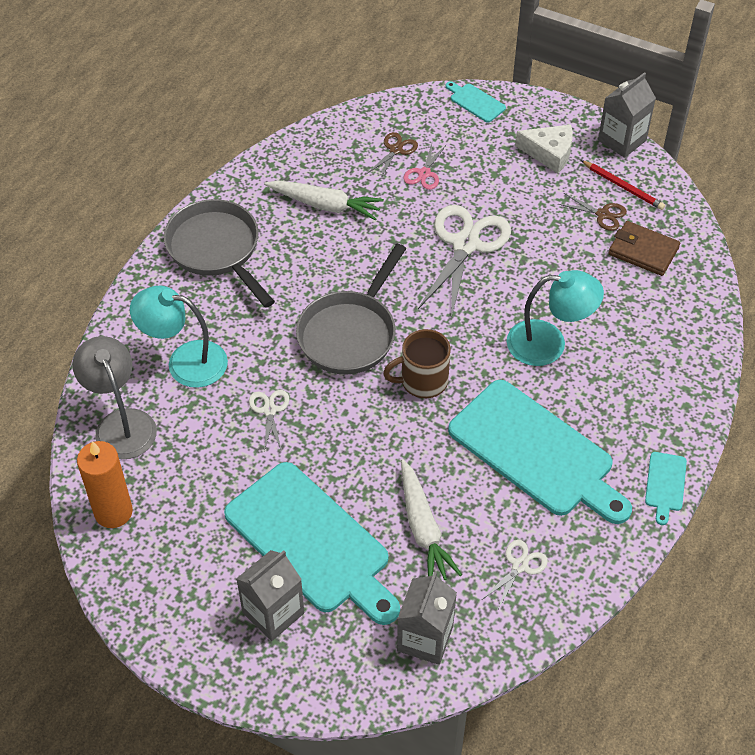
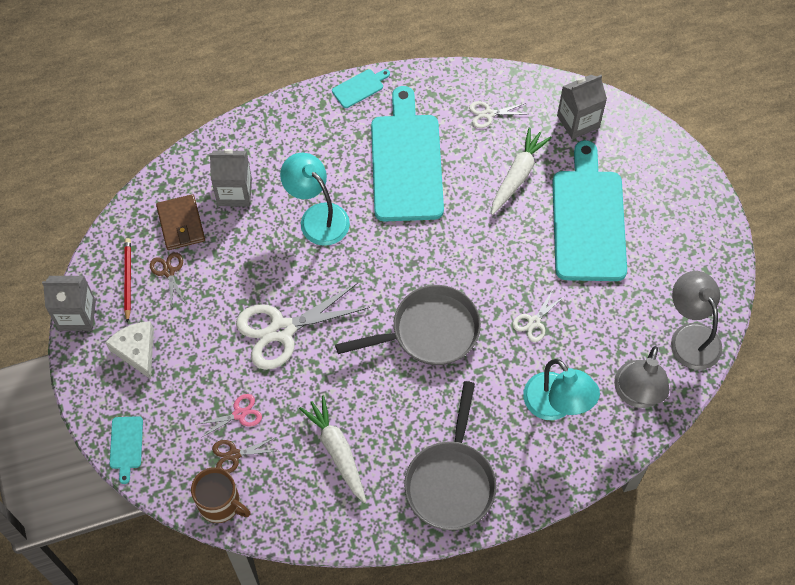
camera: 135 degrees left, 10 degrees up
orange candle [77,441,133,528] -> grey lamp [671,271,722,370]
grey carton [236,550,304,641] -> grey carton moved to [209,149,252,207]
brown mug [383,329,451,398] -> brown mug moved to [191,467,251,523]

